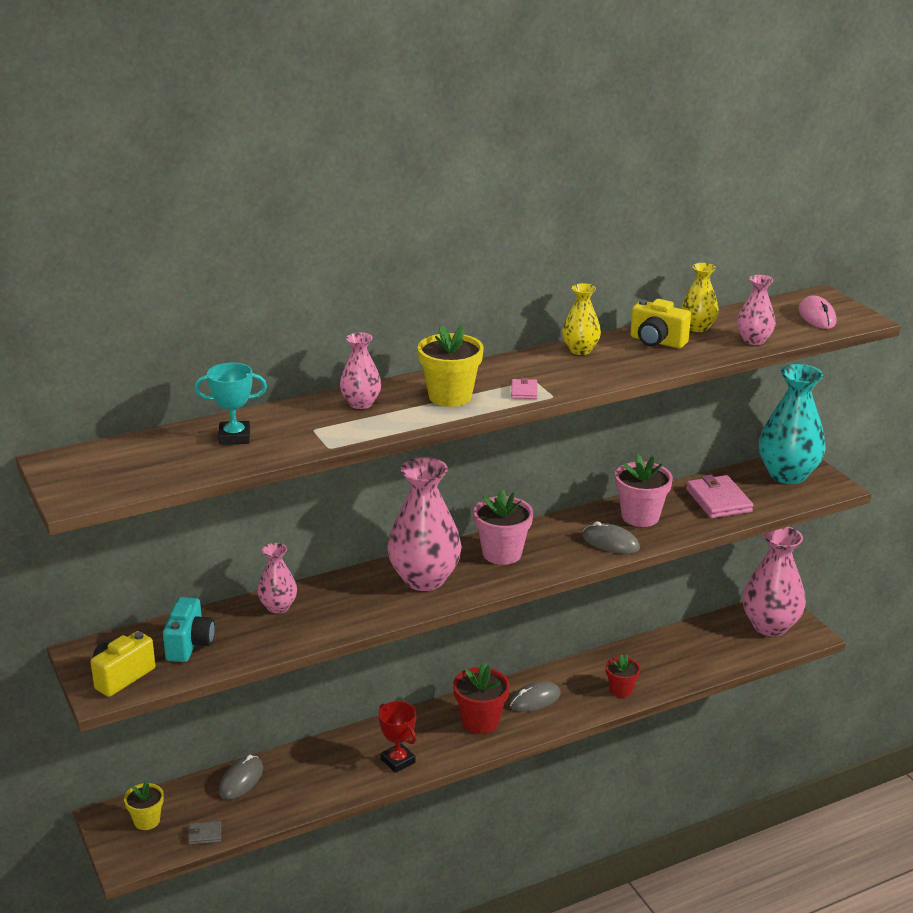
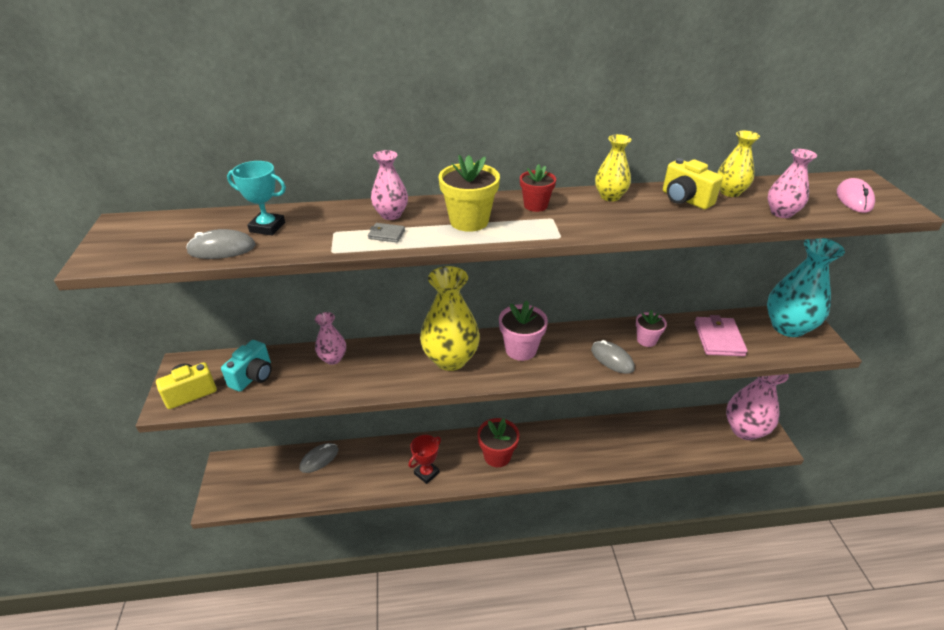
camera: 20 degrees right, 10 degrees up
yellow flower pot [124,780,164,830] -> none
grey wallet [188,821,221,845] -> grey wallet moved to [368,223,405,242]
red trophy [378,701,416,773] -> red trophy turned 60 degrees clockwise [408,435,441,484]
pink vase [387,457,462,591] -> yellow vase [420,266,480,371]
grey mouse [509,681,561,712] -> grey mouse moved to [186,229,256,259]
pink wallet [511,378,538,399] -> none
red flower pot [606,654,640,698] -> red flower pot moved to [520,164,556,212]
pink flower pot [615,455,673,527] -> pink flower pot [636,310,667,347], size x0.63

